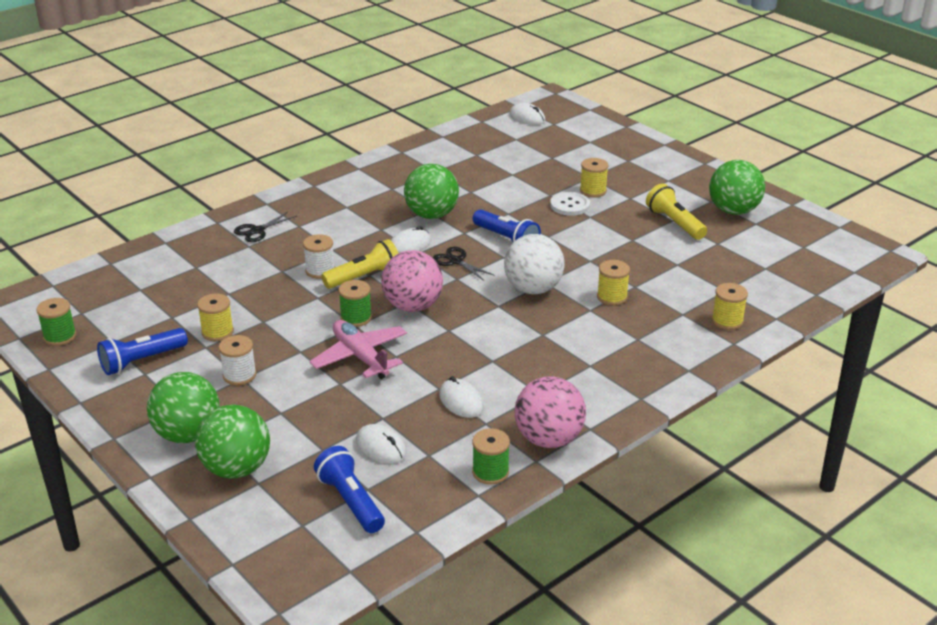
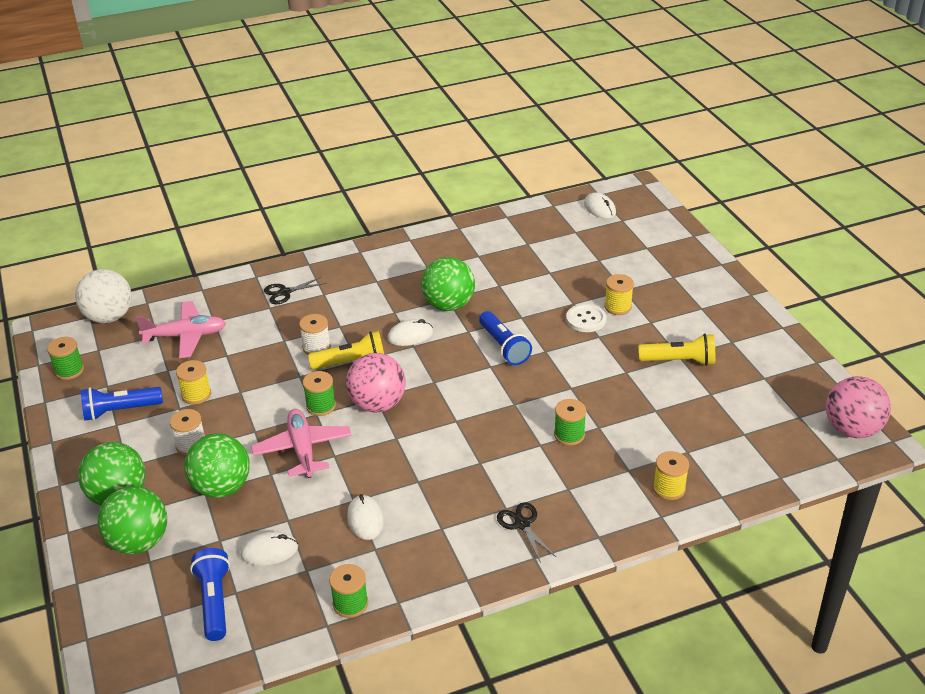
camera: 20 degrees right, 5 degrees up
white mouse [356,424,406,464] -> white mouse turned 75 degrees counterclockwise [240,532,298,566]
black scissors [433,247,495,281] -> black scissors moved to [497,502,556,563]
white ball [504,234,564,294] -> white ball moved to [75,269,132,323]
pink ball [514,376,586,448] -> pink ball moved to [826,376,891,438]
yellow spool [597,260,630,306] -> green spool [554,399,586,446]
yellow flashlight [646,184,707,240] -> yellow flashlight turned 105 degrees clockwise [638,333,715,366]
green ball [709,160,765,215] -> green ball moved to [184,433,250,498]
none -> pink plane [135,301,226,358]

